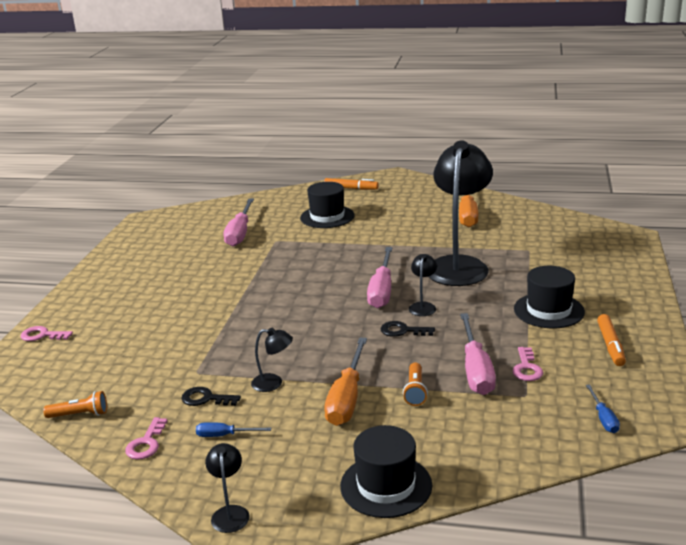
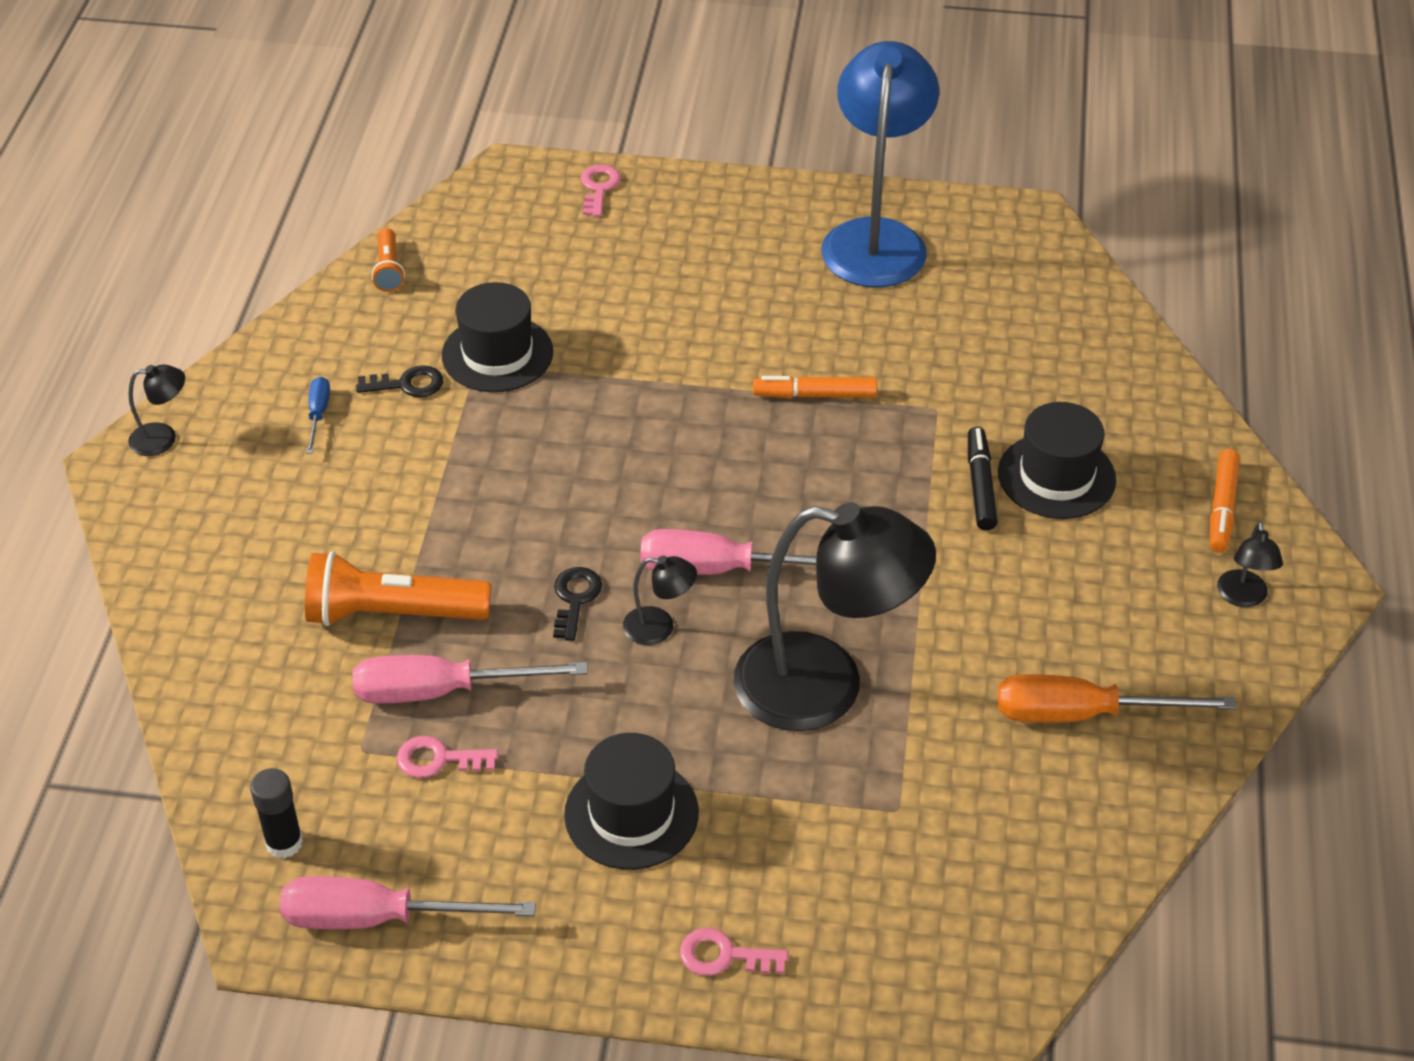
camera: 85 degrees right, 20 degrees up
pink key [125,417,168,459] -> pink key moved to [680,928,788,976]
black key [181,387,241,406] -> black key turned 75 degrees clockwise [356,365,443,397]
pink screwdriver [224,199,254,247] -> pink screwdriver moved to [279,876,536,929]
black lamp [251,328,293,392] -> black lamp moved to [1217,521,1283,607]
orange screwdriver [324,337,367,426] -> none
black hat [340,425,432,518] -> black hat moved to [442,282,553,392]
orange flashlight [403,362,428,406] -> orange flashlight [305,551,491,626], size x1.94
blue screwdriver [586,384,620,433] -> black glue stick [250,768,303,858]
orange marker [597,314,626,366] -> orange marker moved to [753,376,877,398]
none -> blue lamp [821,41,939,287]
none -> black marker [968,427,998,531]

